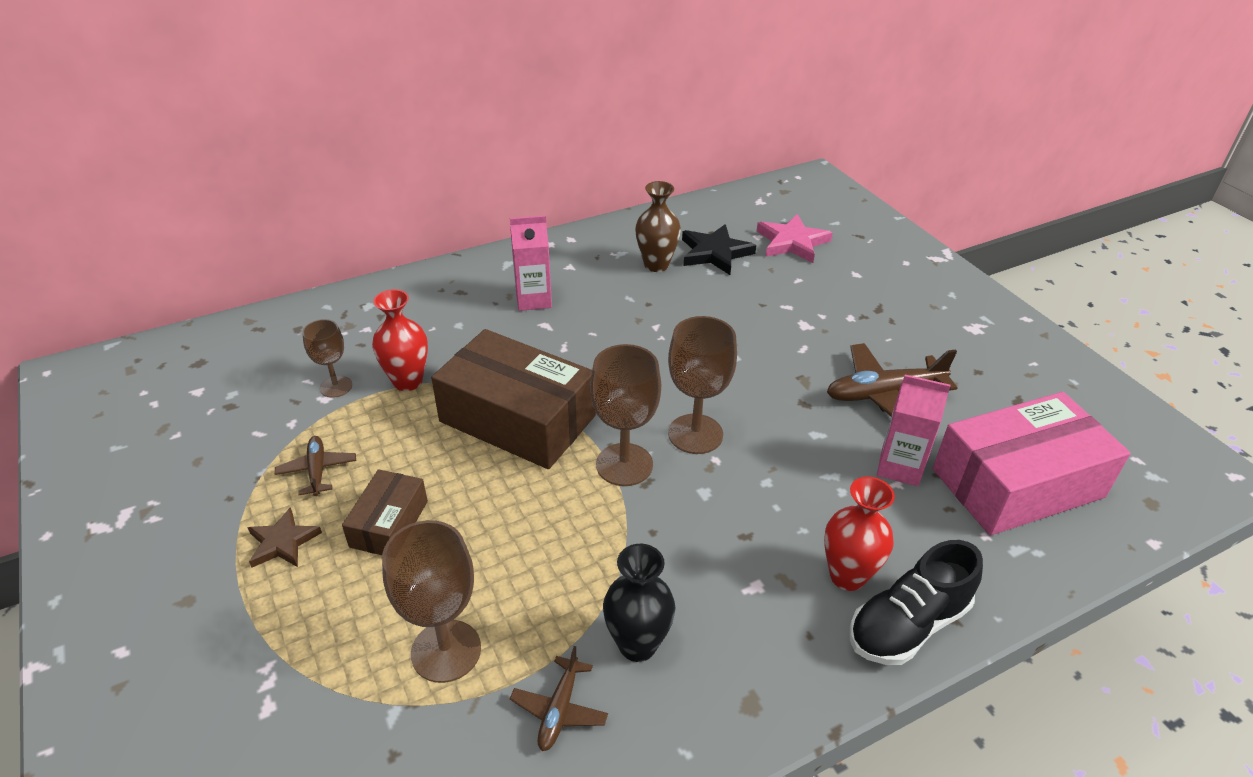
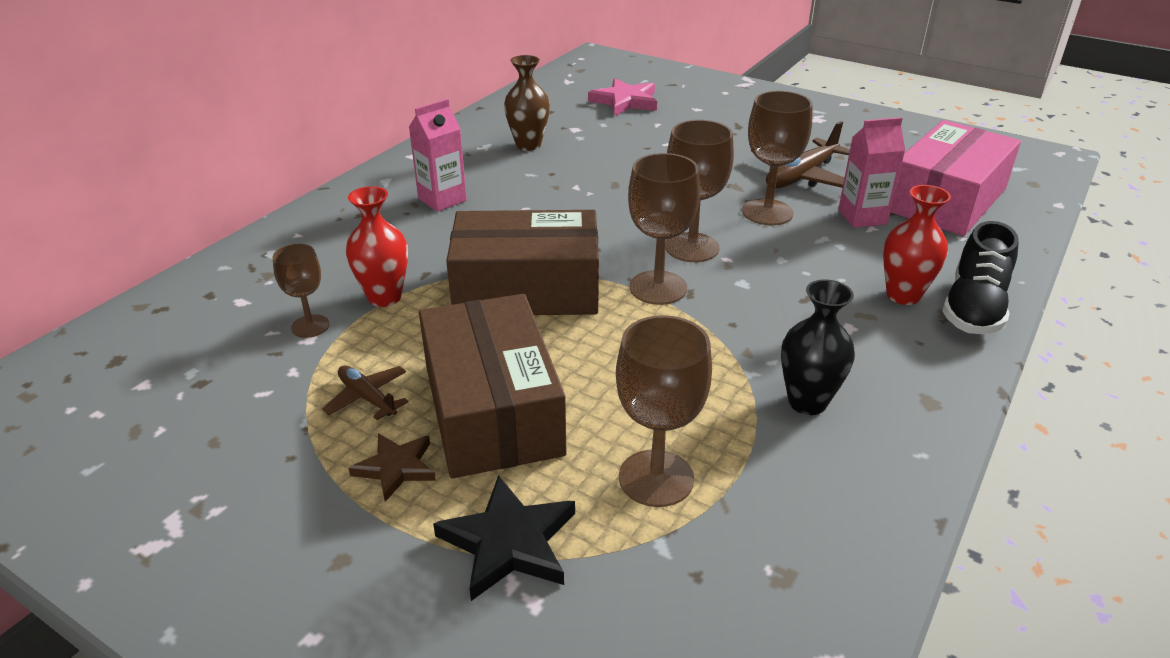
camera: 30 degrees left, 5 degrees down
brown box [342,469,428,555] -> brown box [419,294,566,478], size x1.96
brown plane [510,646,608,751] -> none
black star [682,224,756,275] -> black star moved to [433,475,575,601]
none -> brown goblet [742,91,813,225]

